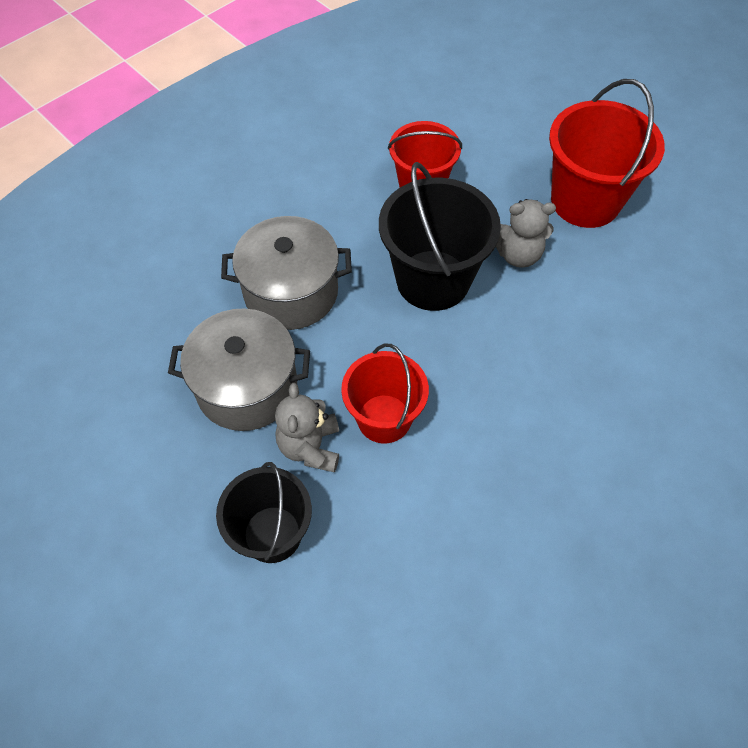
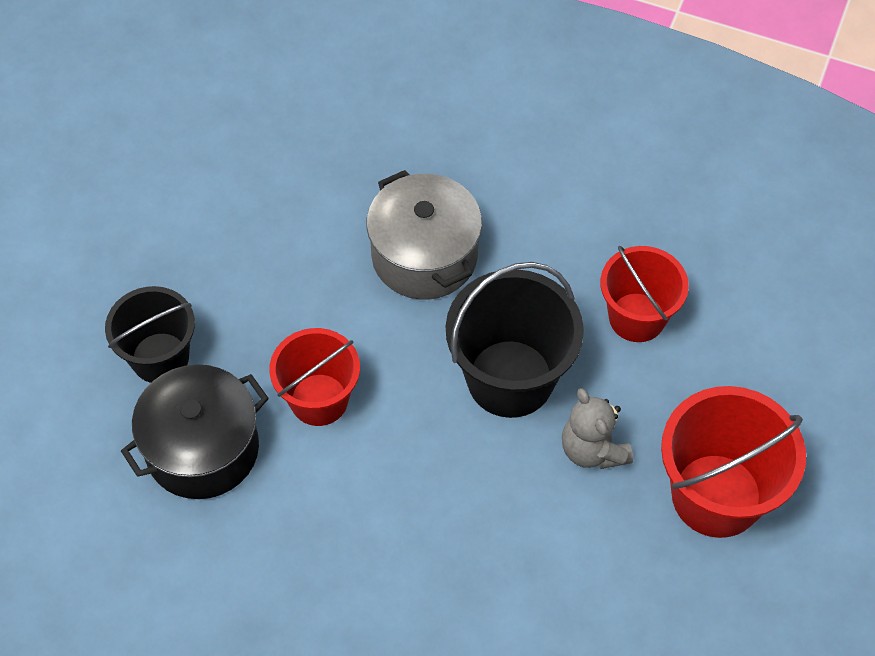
camera: 65 degrees right, 0 degrees up
grey pot [168,308,310,431] -> none
grey teddy bear [275,383,339,473] -> none
none -> black pot [121,364,269,499]

